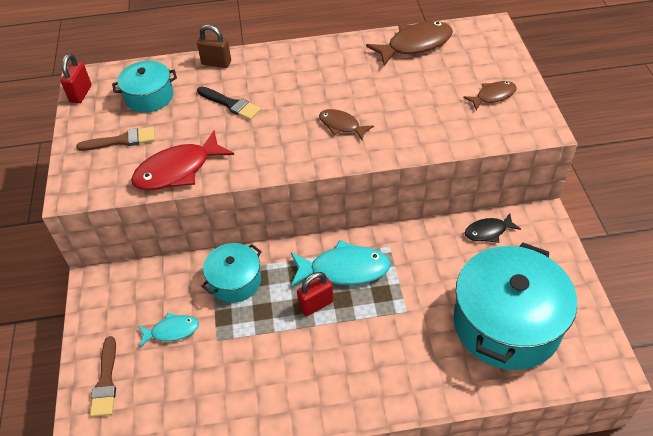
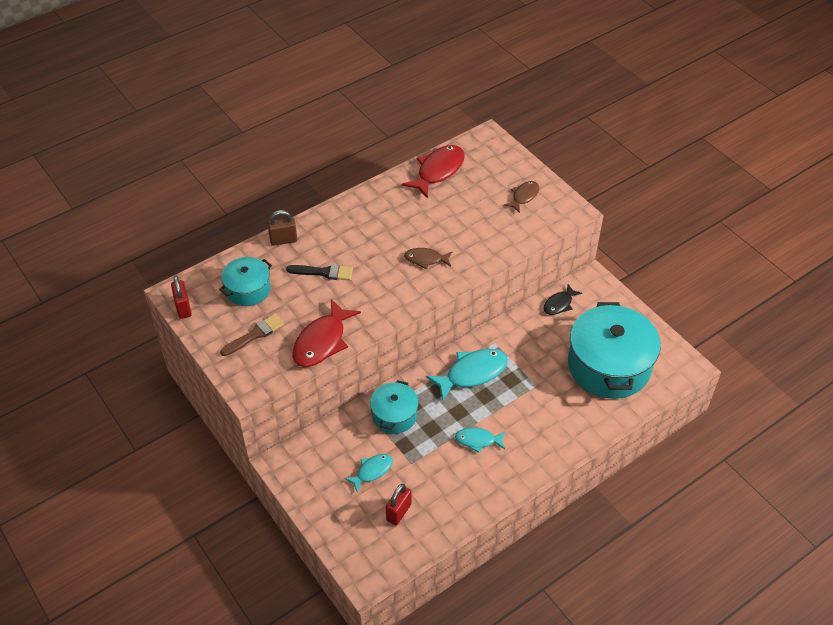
camera: 30 degrees left, 0 degrees up
brown brush [90,336,116,417] -> none
red padlock [297,272,333,316] -> red padlock moved to [386,484,412,525]
brown fish [366,21,453,66] -> red fish [402,145,465,199]
none -> turquoise fish [455,428,506,453]

